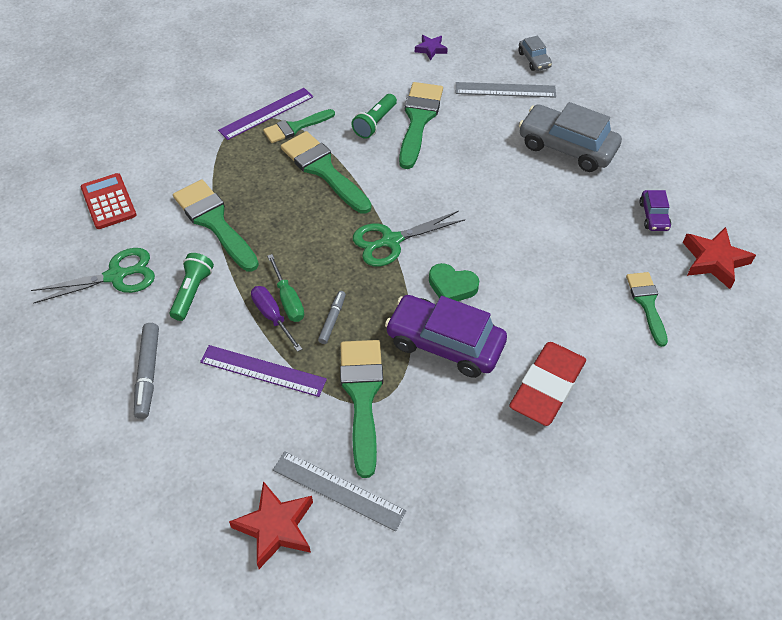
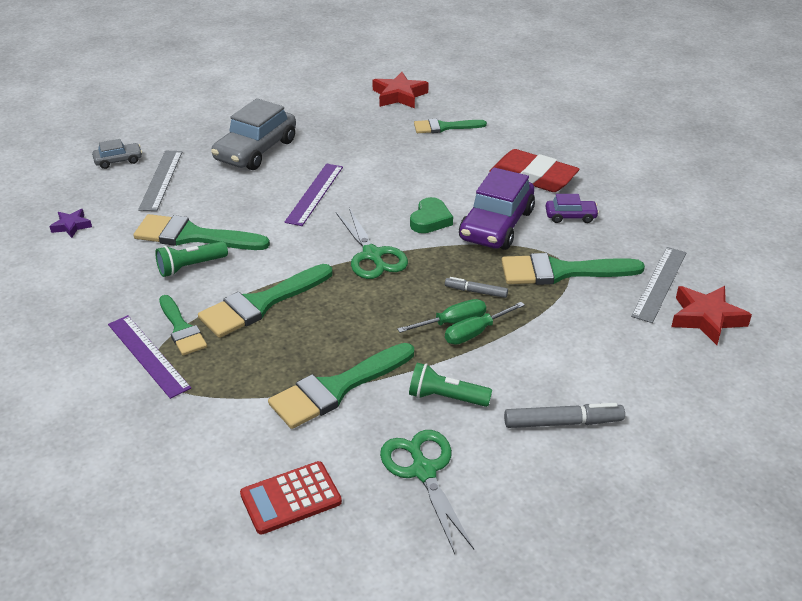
camera: 90 degrees left, 15 degrees down
purple ruler [200,345,327,397] -> purple ruler moved to [284,164,343,226]
purple screwdriver [251,286,302,352] -> green screwdriver [445,302,525,345]
green flashlight [351,94,397,139] -> green flashlight turned 120 degrees clockwise [155,241,228,277]
purple car [639,190,671,231] -> purple car moved to [545,194,599,223]

